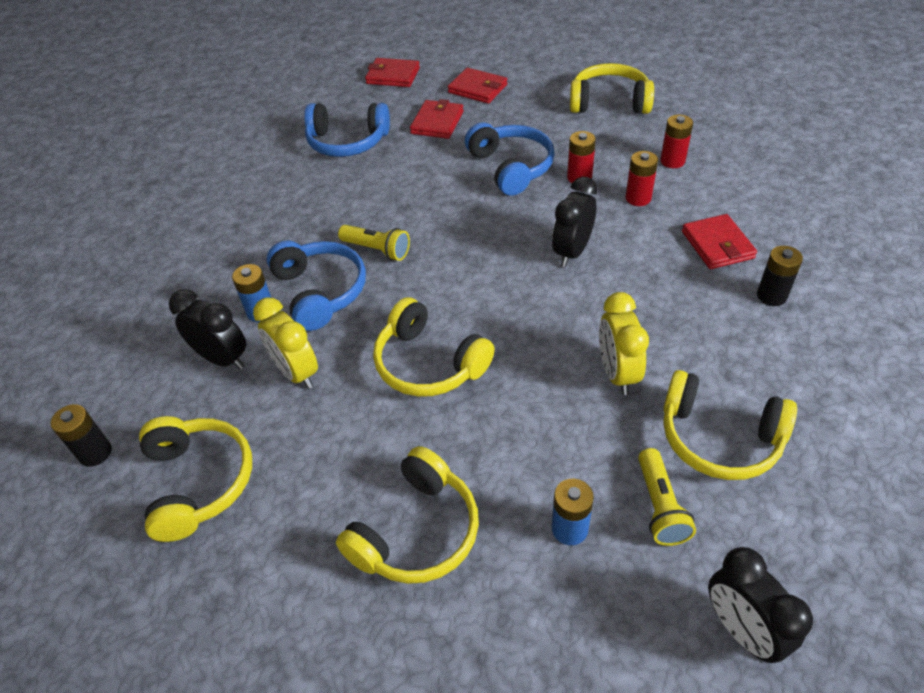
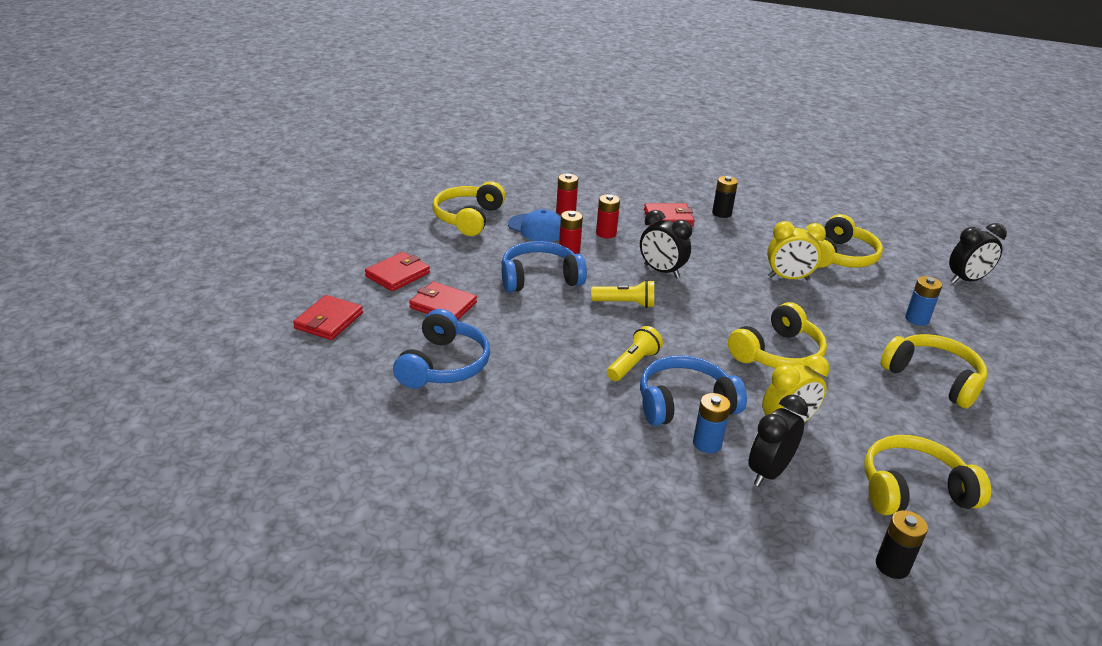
camera: 85 degrees left, 15 degrees down
yellow flashlight [638,448,696,546] -> yellow flashlight moved to [591,280,654,308]
none -> blue cap [508,209,561,242]

